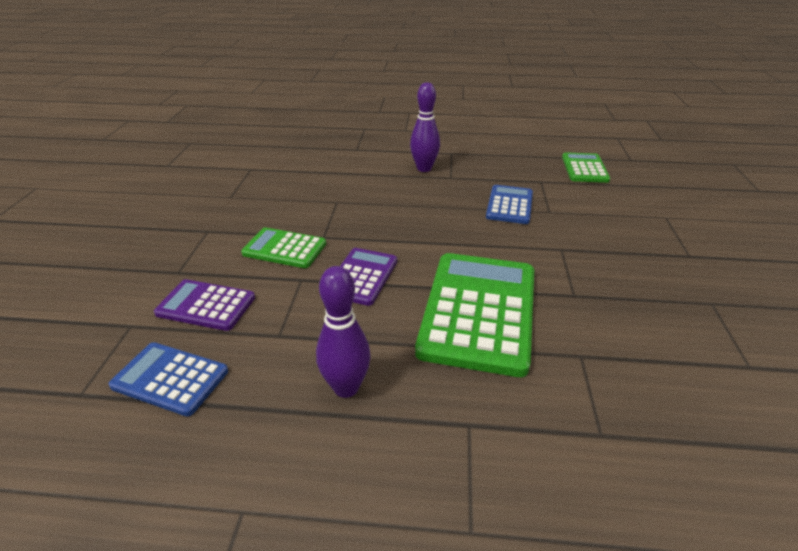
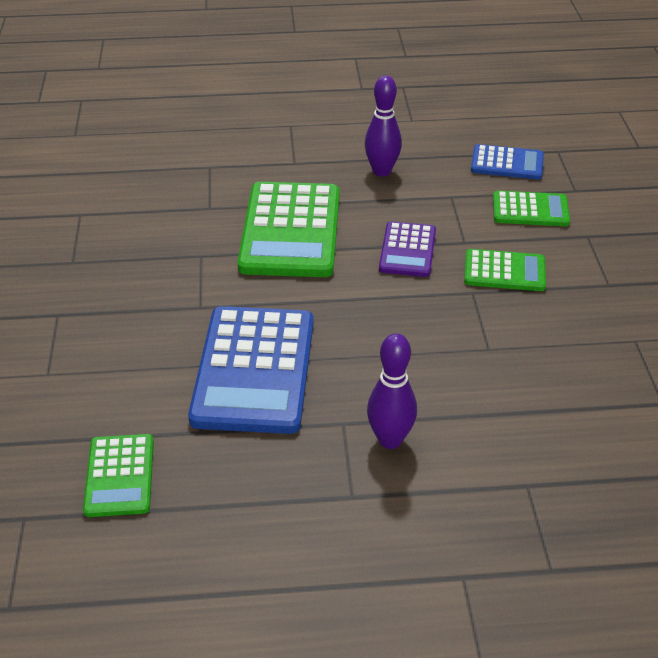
camera: 170 degrees right, 5 degrees up
purple calculator [154,279,255,331] -> green calculator [493,191,570,226]
blue calculator [486,185,533,224] -> blue calculator [188,306,314,434], size x1.85

